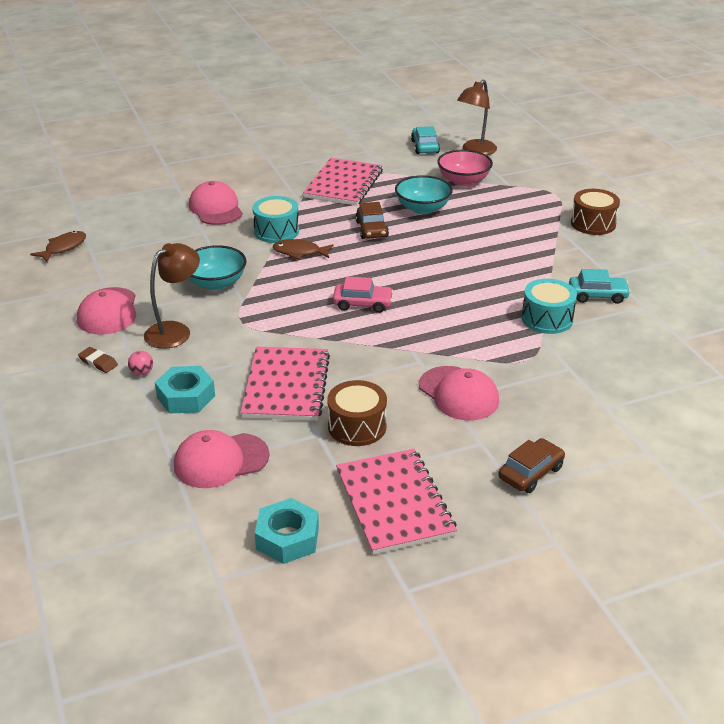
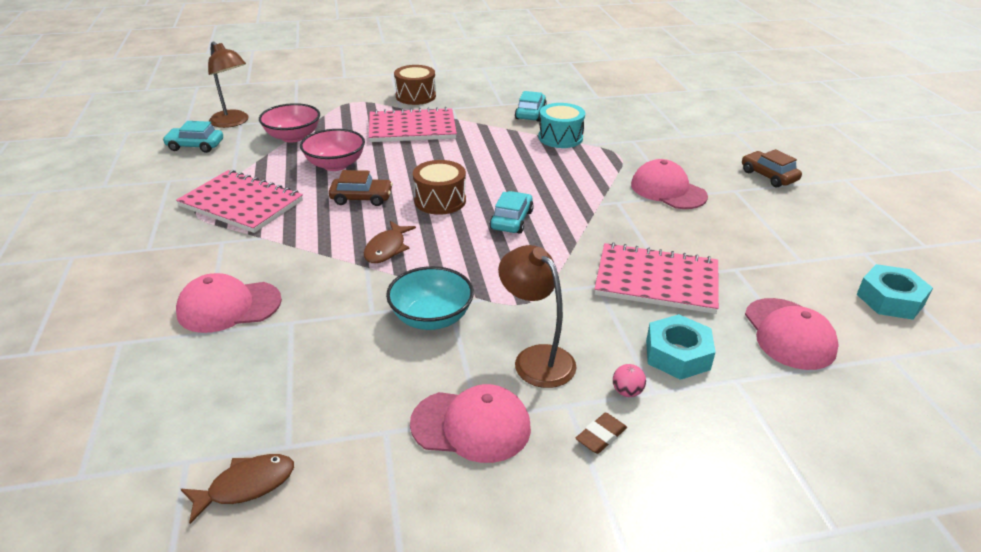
camera: 80 degrees left, 0 degrees up
brown fish [30,231,86,262] -> brown fish turned 105 degrees clockwise [181,454,294,524]
turquoise drum [252,196,299,243] -> none
brown drum [327,380,387,446] -> brown drum moved to [413,160,466,215]
pink car [333,276,394,313] -> turquoise car [490,191,534,234]
pink notebook [336,449,457,555] -> pink notebook moved to [369,107,457,142]
turquoise bowl [395,175,453,214] -> pink bowl [300,129,365,171]
pink cap [419,366,499,420] -> pink cap turned 105 degrees counterclockwise [631,159,708,209]

